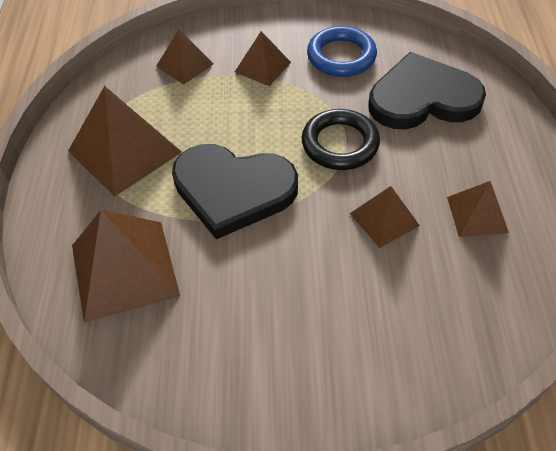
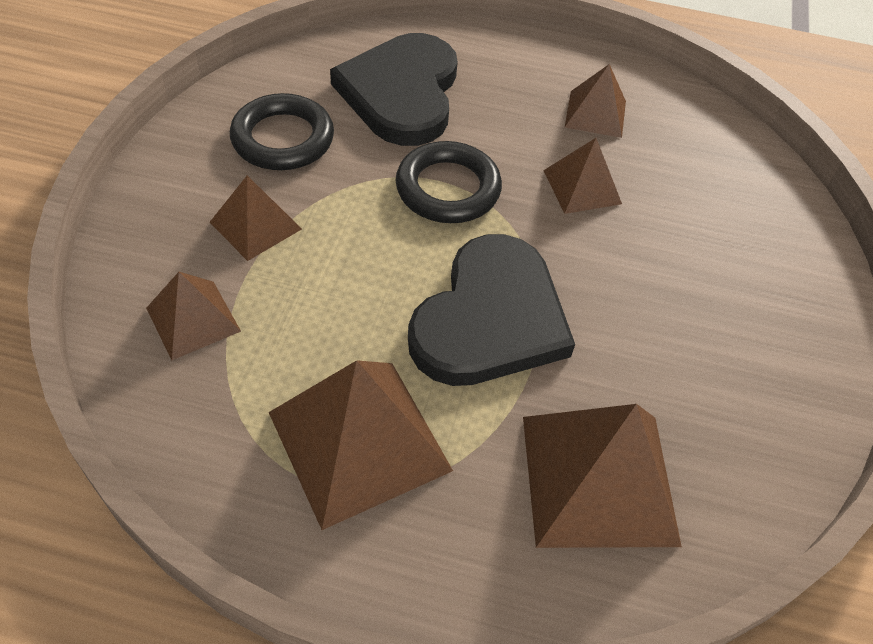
camera: 80 degrees left, 0 degrees up
blue ring [307,26,377,77] -> black ring [230,93,334,170]

